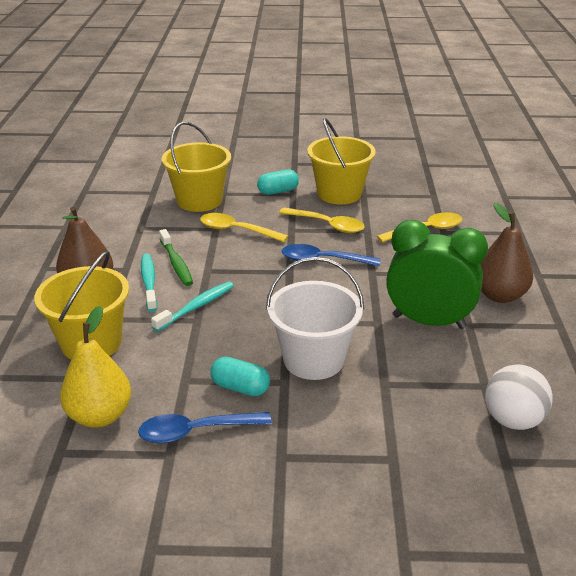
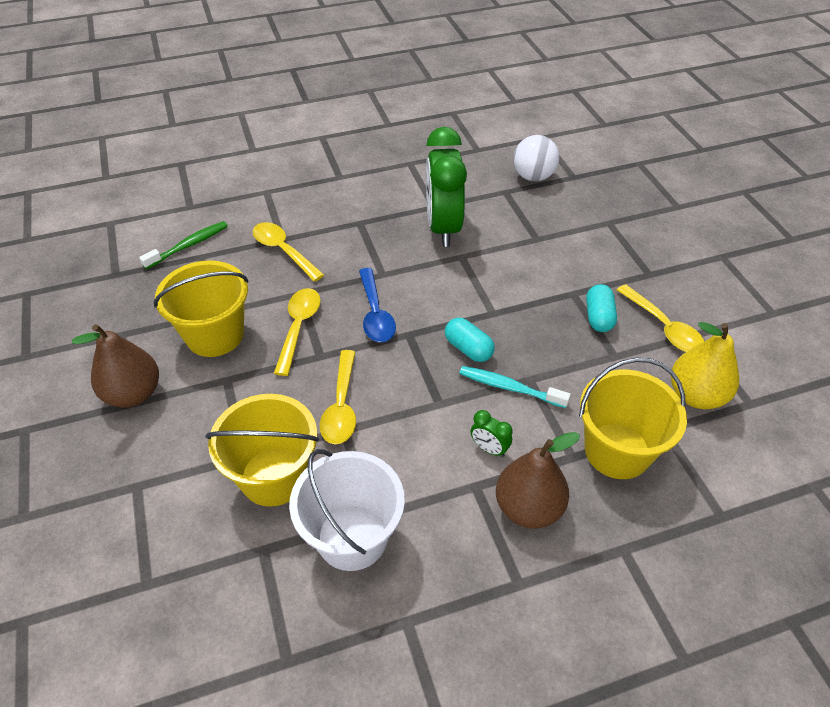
camera: 110 degrees left, 15 degrees up
blue spoon [138,412,272,444] -> yellow spoon [617,284,704,352]
turquoise toothbrush [141,254,157,312] -> green clock [471,410,513,457]
green toothbrush [159,229,193,286] -> green toothbrush moved to [139,221,228,269]
turquoise capsule [257,169,299,195] -> turquoise capsule moved to [445,318,495,362]
white bucket [266,257,364,380] -> white bucket moved to [289,449,405,571]
brown pear [480,203,533,303] -> brown pear moved to [72,324,159,408]

